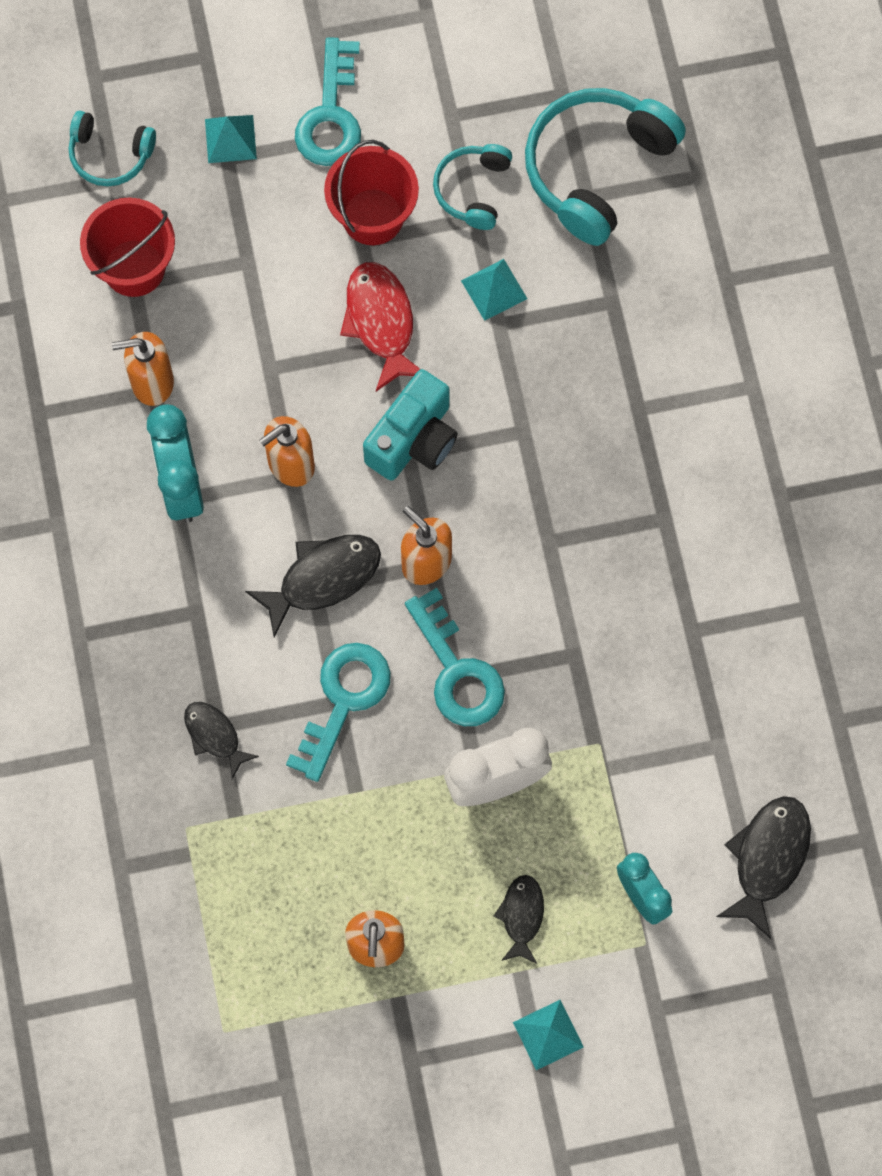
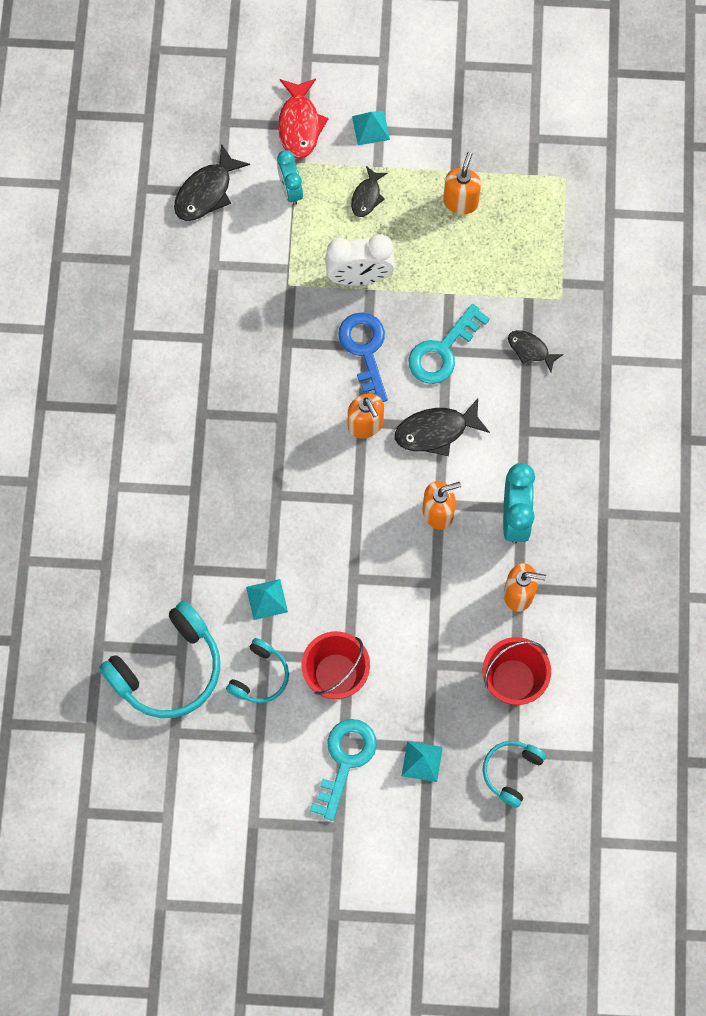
camera: 165 degrees left, 0 degrees up
turquoise headphones [68,111,156,186] -> turquoise headphones turned 90 degrees counterclockwise [483,741,546,808]
black fish [184,702,259,779] -> black fish turned 150 degrees clockwise [508,330,563,372]
red fish [340,262,420,391] -> red fish moved to [278,78,329,159]
turquoise camera [363,369,458,481] -> none
turquoise key [405,588,505,726] -> blue key [338,312,388,402]

